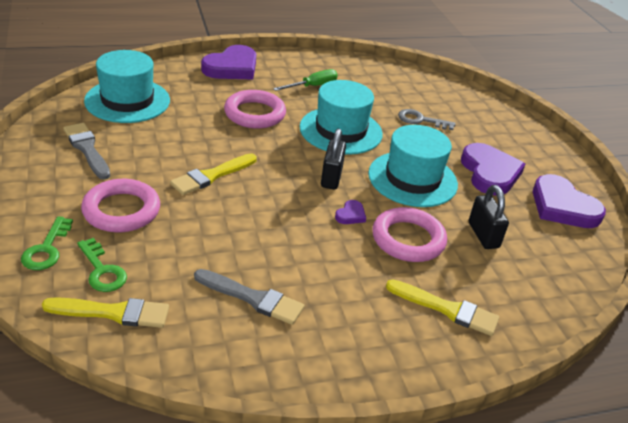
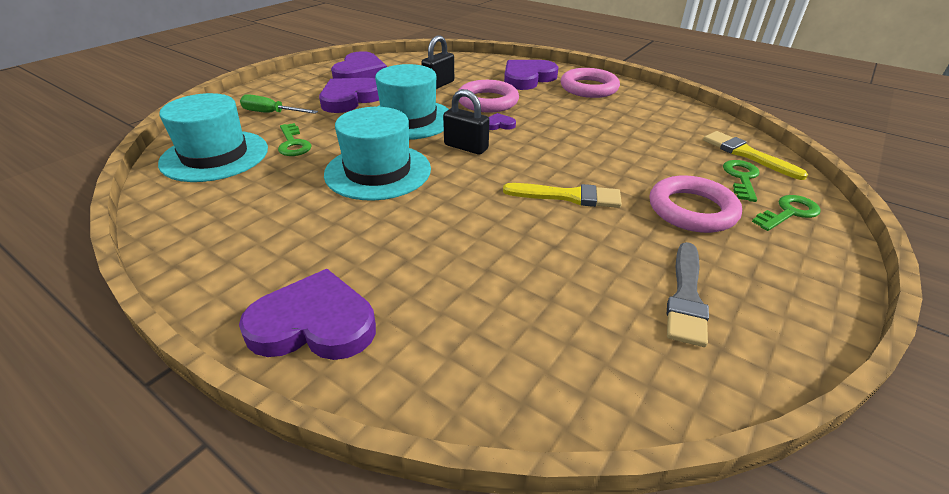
camera: 125 degrees left, 0 degrees up
turquoise hat [84,50,170,123] -> turquoise hat moved to [158,93,268,182]
grey brush [194,269,304,325] -> none
pink ring [224,90,286,129] -> pink ring moved to [561,68,620,98]
green screwdriver [273,69,338,91] -> green screwdriver moved to [240,94,318,114]
black padlock [321,129,346,189] -> black padlock turned 60 degrees clockwise [443,89,489,155]
yellow brush [386,279,499,336] -> purple heart [504,60,558,90]
grey key [398,109,455,130] -> green key [278,123,312,156]

